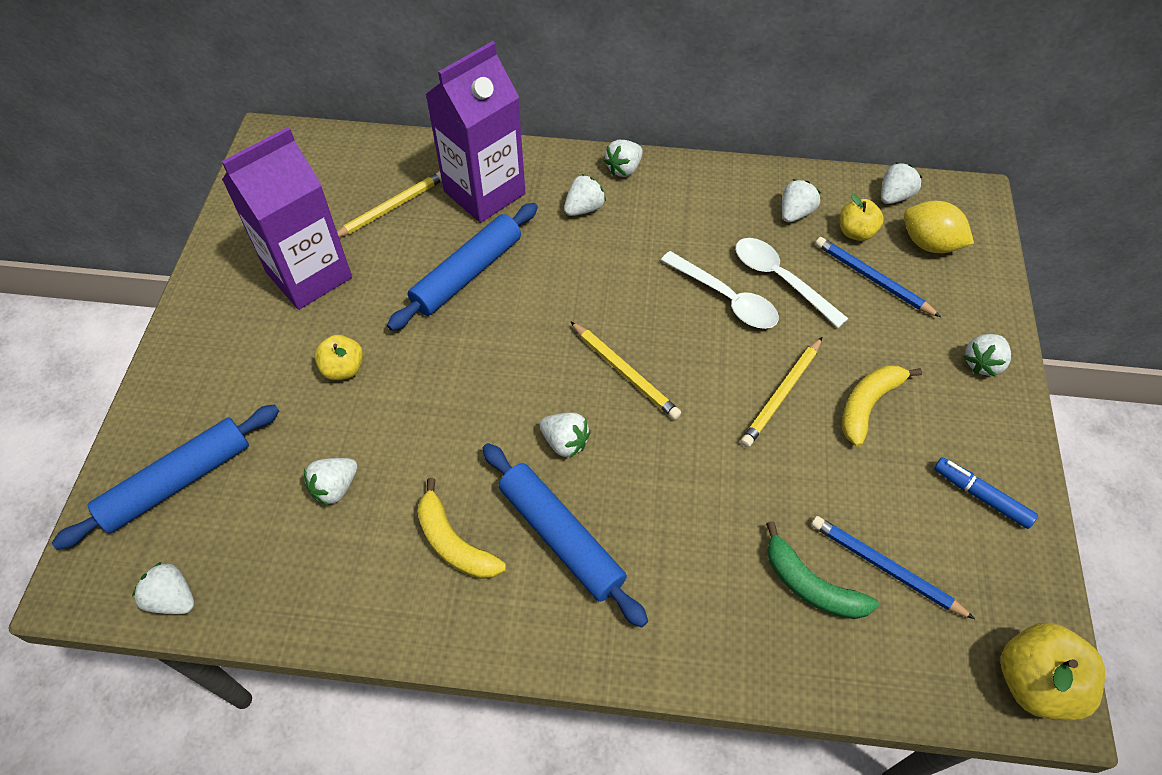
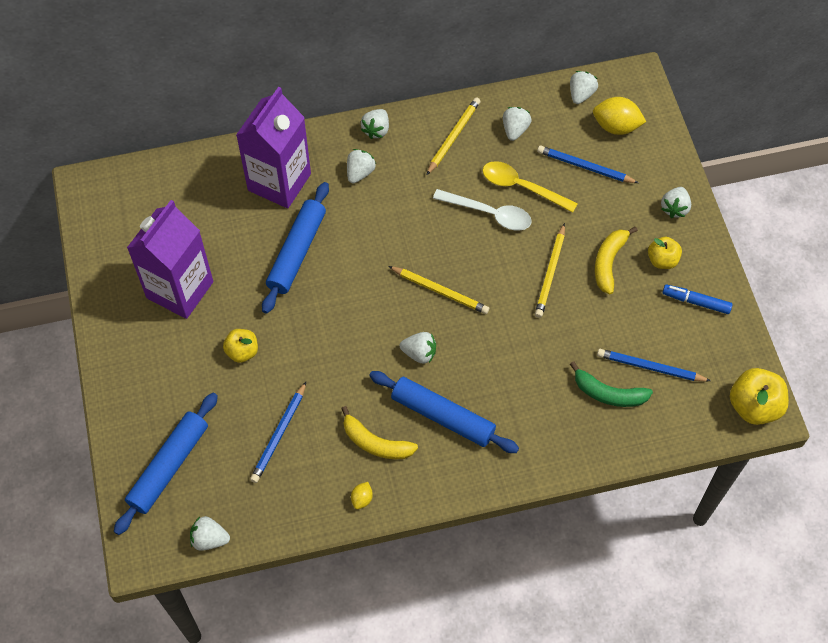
camera: 20 degrees left, 5 degrees up
white strawberry [304,458,358,506] -> blue pencil [250,382,306,483]
yellow pencil [337,171,442,237] -> yellow pencil moved to [427,97,481,175]
white spoon [735,238,849,328] -> yellow spoon [483,161,578,213]
yellow apple [840,194,884,241] -> yellow apple moved to [648,237,682,269]
none -> yellow lemon [351,482,373,509]

